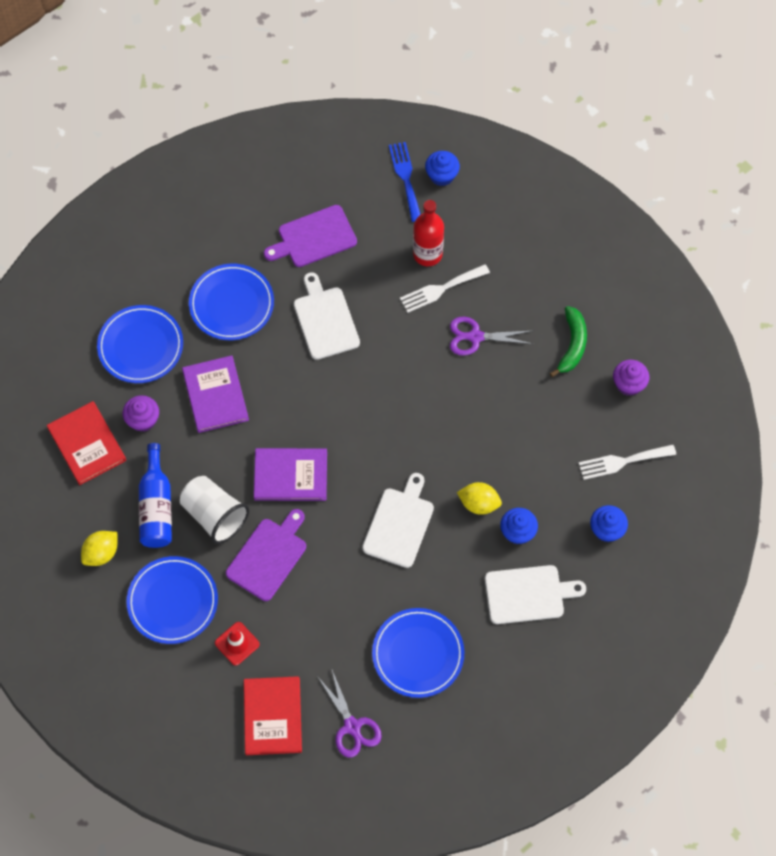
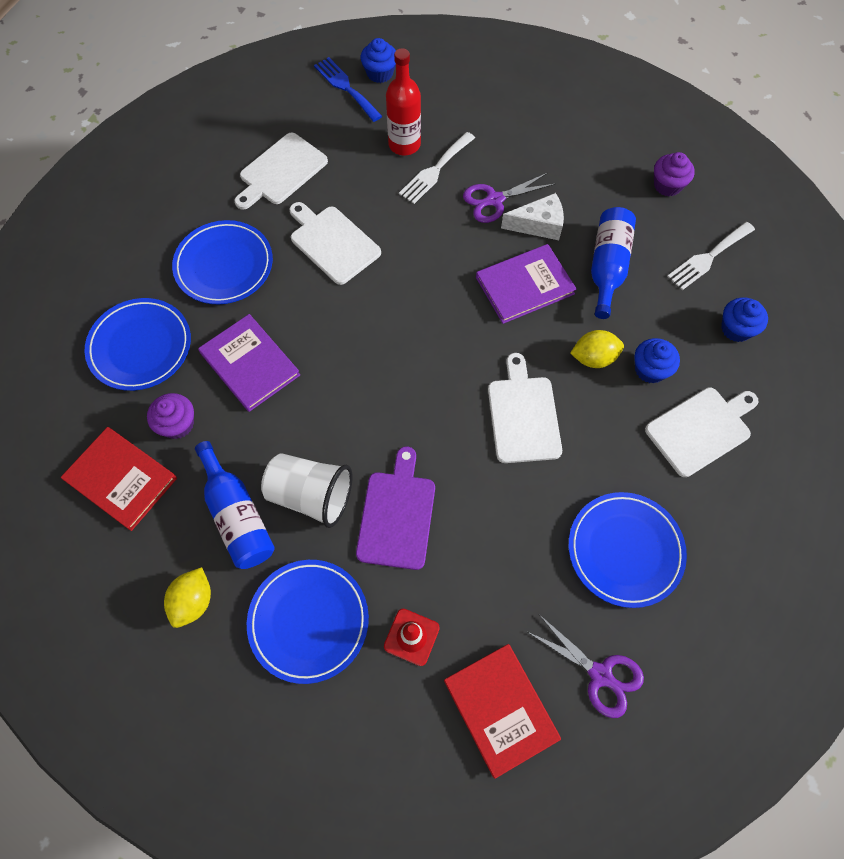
camera: 25 degrees left, 0 degrees up
purple book [254,448,327,501] -> purple book moved to [476,244,577,324]
purple cutting board [264,205,357,267] -> white cutting board [234,133,328,210]
green banana [550,306,587,377] -> none
none -> white cheese [501,193,564,240]
none -> blue bottle [591,207,636,319]

